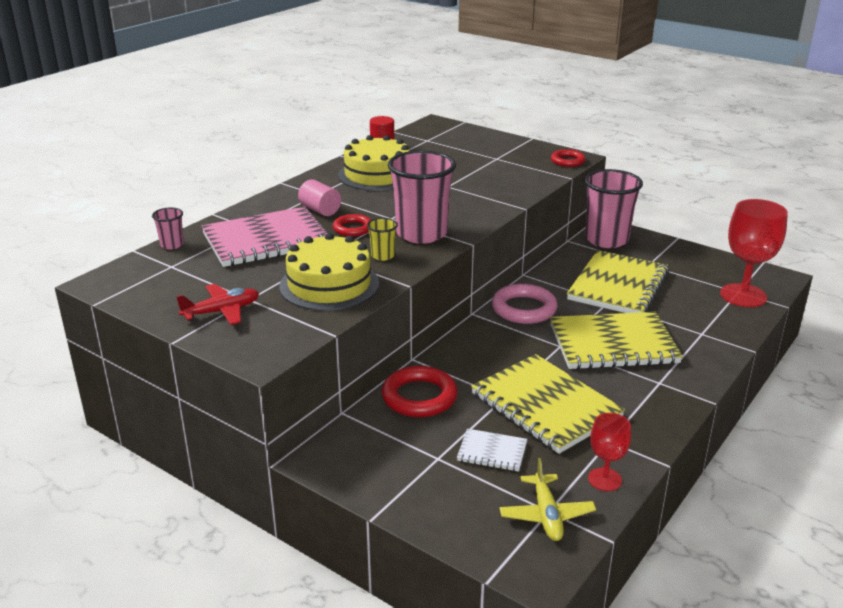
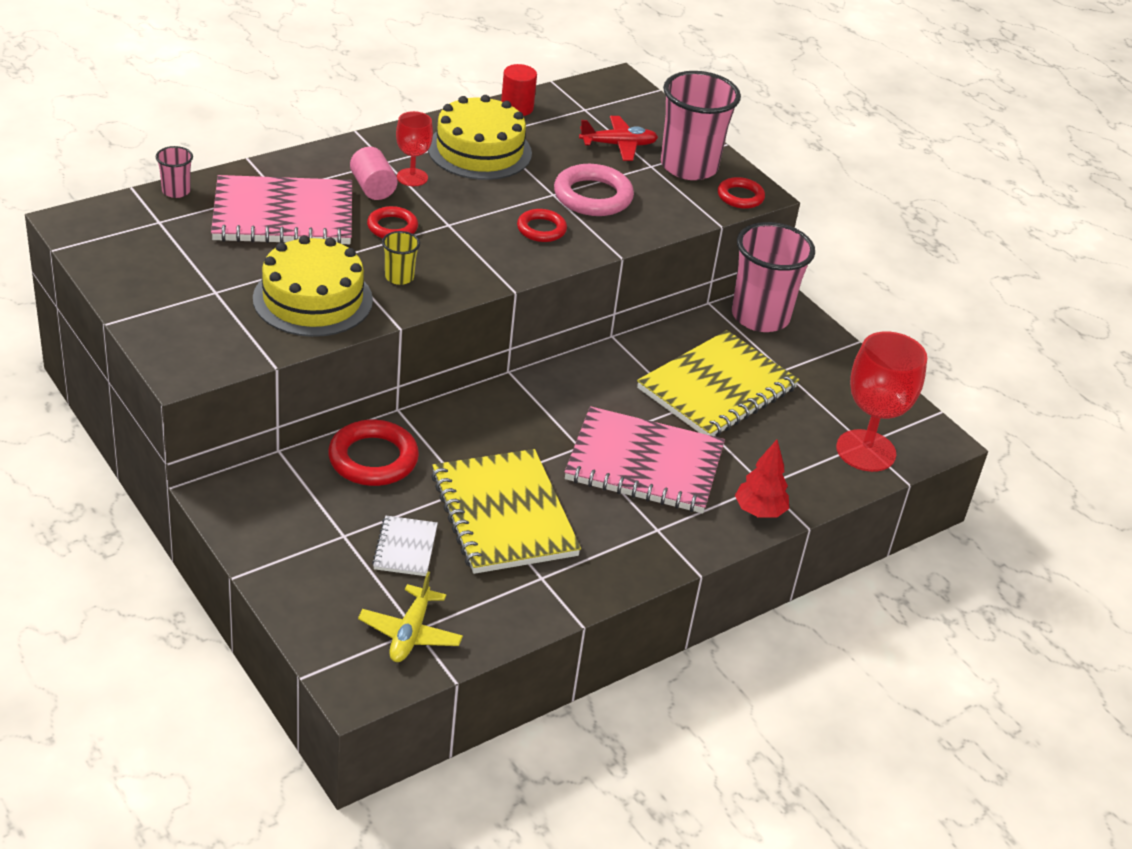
camera: 15 degrees right, 10 degrees up
red plane [176,284,259,325] -> red plane moved to [579,116,658,161]
pink cup [388,150,456,244] -> pink cup moved to [661,71,741,180]
white notebook [457,429,528,472] -> white notebook turned 60 degrees clockwise [372,516,438,576]
pink ring [492,284,558,324] -> pink ring moved to [554,164,634,216]
yellow notebook [550,312,683,370] -> pink notebook [564,406,725,513]
red goblet [588,413,631,491] -> red goblet moved to [396,111,433,186]
none -> red ring [517,209,567,242]
none -> red tree [735,440,789,518]

